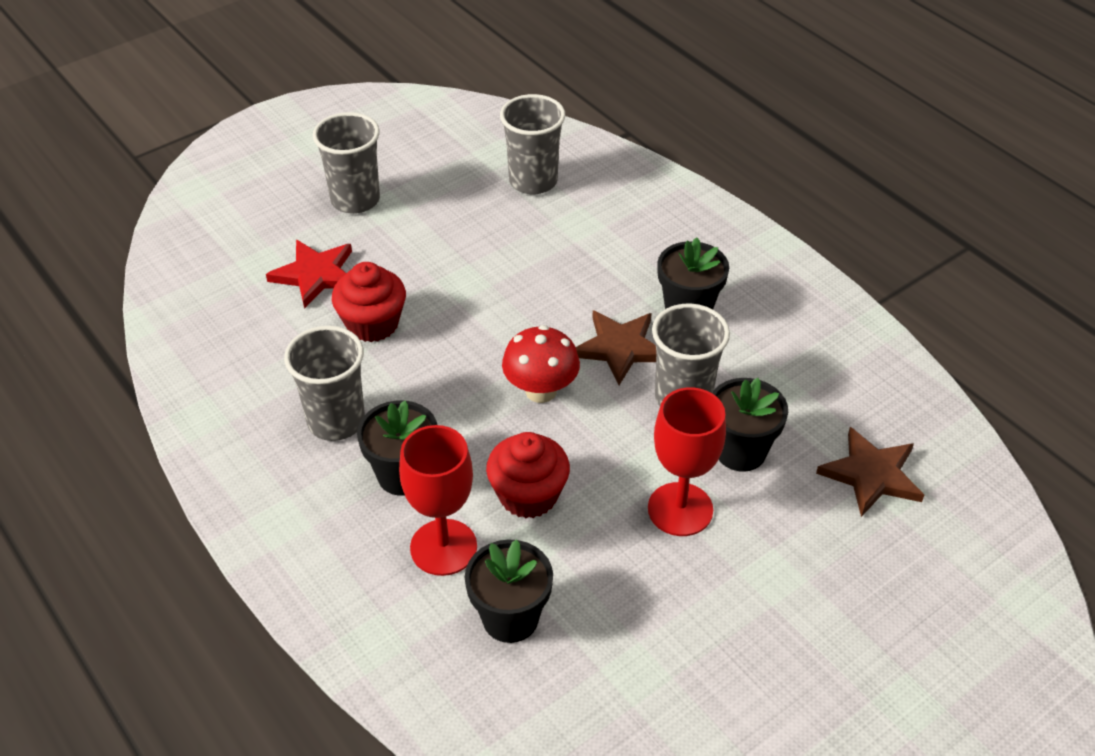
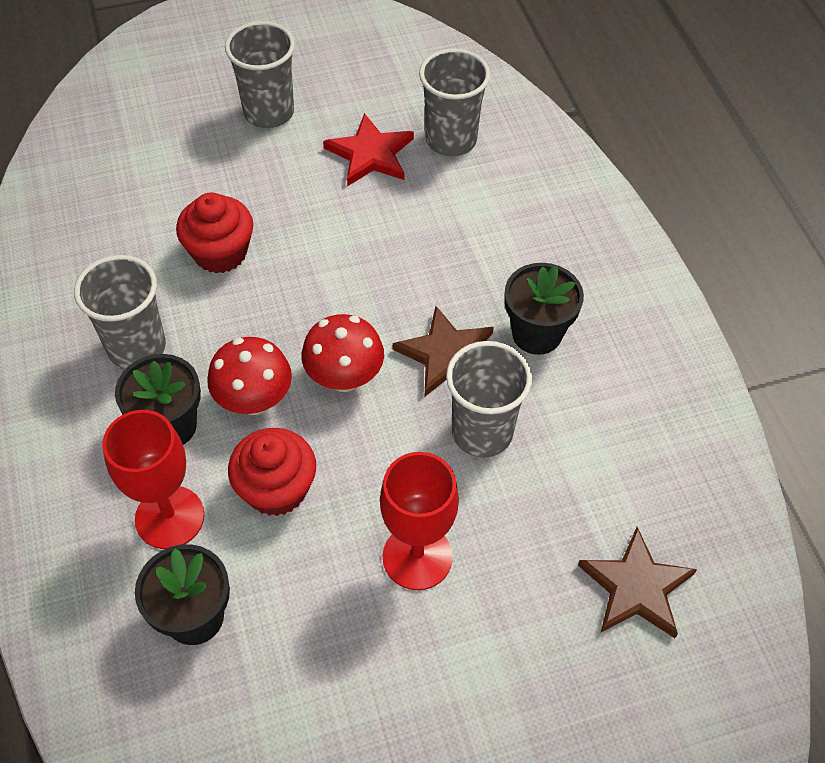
camera: 20 degrees right, 10 degrees up
red star [266,240,352,309] -> red star moved to [323,113,414,186]
black flower pot [712,378,788,472] -> none
none -> red mushroom [207,337,292,415]

